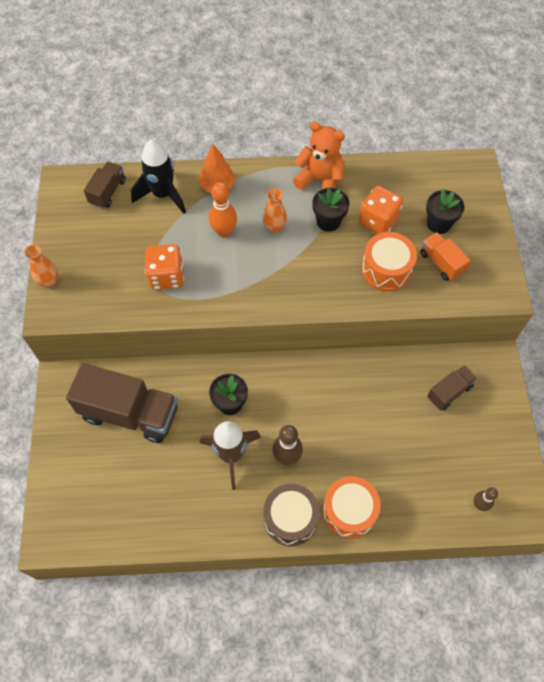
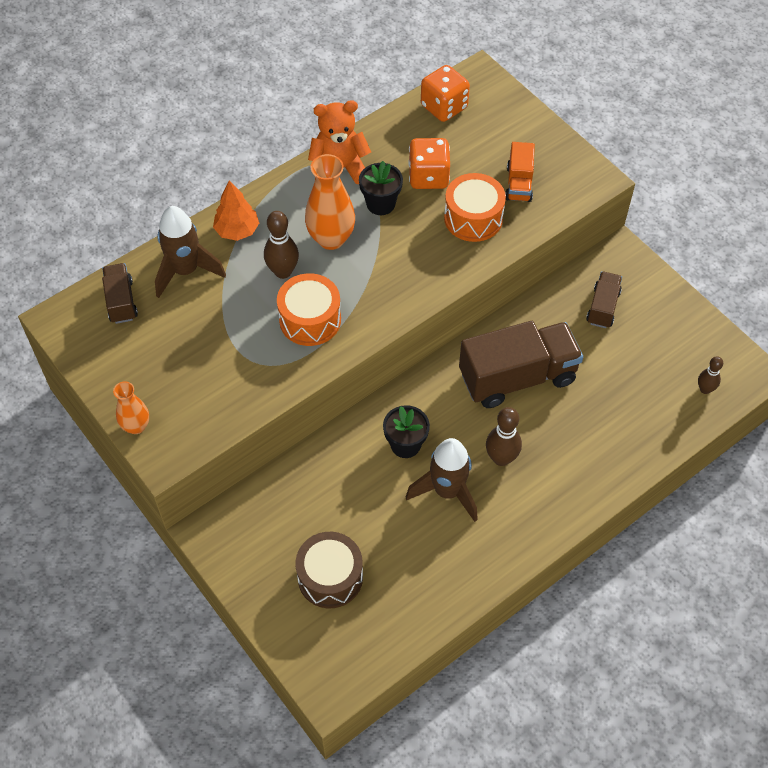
camera: 35 degrees left, 5 degrees down
brown truck [66,363,178,443] -> brown truck moved to [459,321,583,408]
black rocket [131,140,186,214] -> brown rocket [155,206,226,298]
orange dice [145,244,184,290] -> orange dice moved to [421,65,470,122]
orange bowling pin [209,182,237,237] -> brown bowling pin [264,211,299,279]
orange vase [263,188,287,233] -> orange vase [305,154,355,250], size x1.68
brown drum [263,484,320,546] -> brown drum moved to [296,532,363,608]
orange drum [323,476,381,539] -> orange drum moved to [277,273,341,346]
orange truck [420,232,471,281] -> orange truck turned 105 degrees counterclockwise [505,142,535,202]
black flower pot [426,189,465,234] -> none

